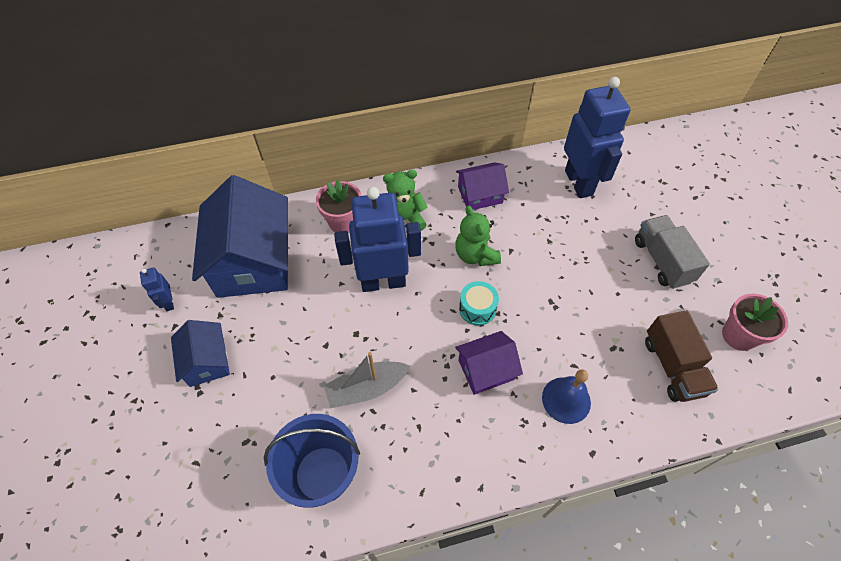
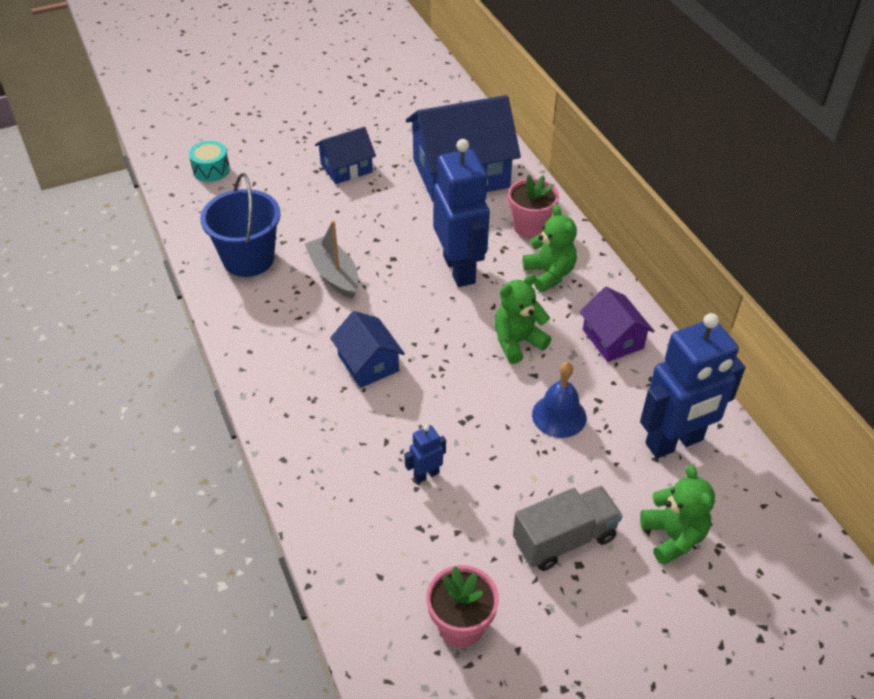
camera: 80 degrees right, 10 degrees down
blue robot [140,267,174,311] -> blue robot moved to [405,425,446,483]
purple house [455,331,523,395] -> blue house [330,311,405,388]
turquoise drum [459,281,499,326] -> turquoise drum moved to [189,141,230,182]
blue bell [542,370,591,424] -> blue bell moved to [532,362,586,438]
brown truck [645,311,719,402] -> none
none -> green teddy bear [640,465,715,565]

